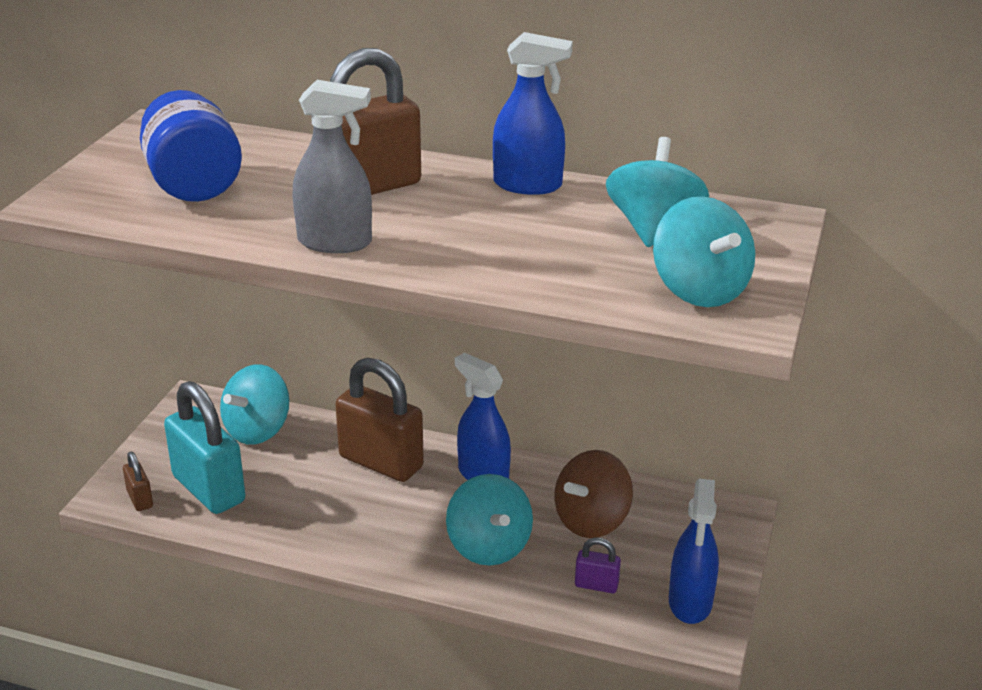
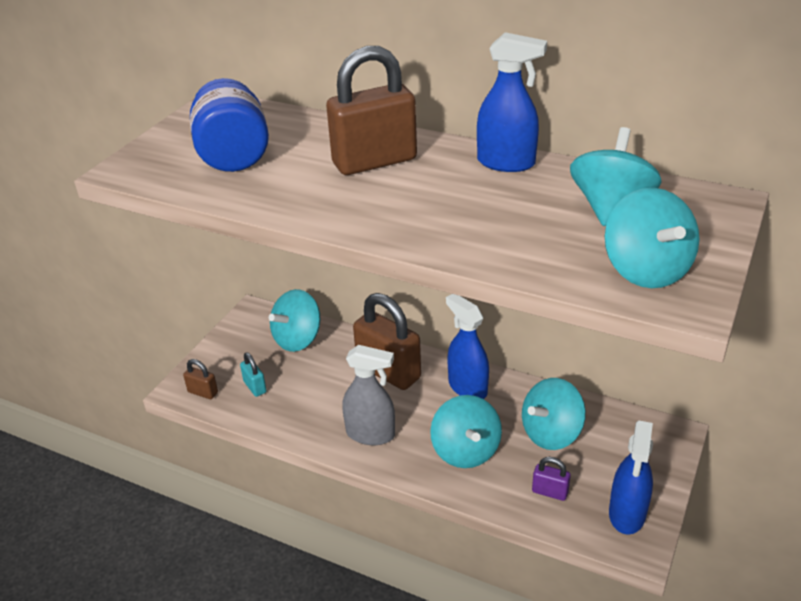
camera: 10 degrees right, 5 degrees up
brown padlock [123,452,153,511] -> brown padlock turned 45 degrees counterclockwise [183,359,218,399]
turquoise padlock [164,381,245,514] -> turquoise padlock [240,352,267,397], size x0.45
grey spray bottle [292,80,372,253] -> grey spray bottle moved to [342,345,395,445]
brown spinning top [554,450,633,538] -> turquoise spinning top [522,378,586,450]

